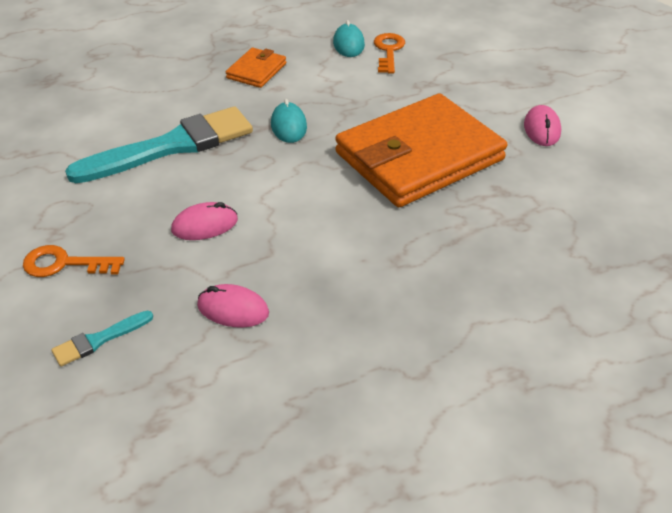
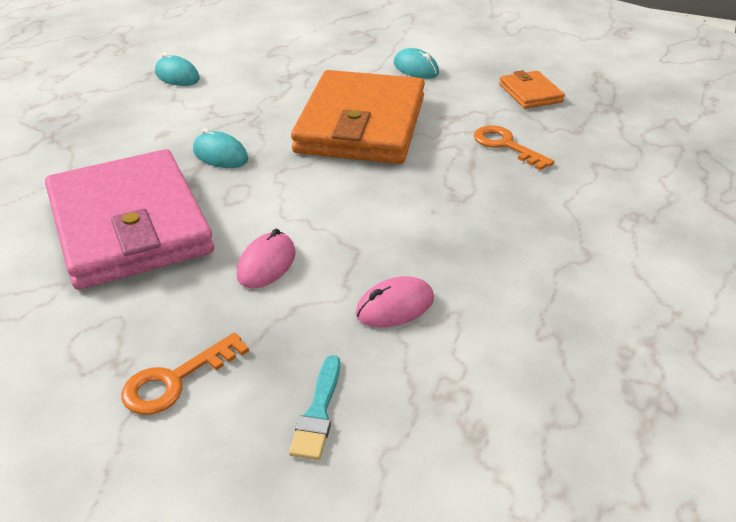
camera: 45 degrees left, 5 degrees down
turquoise brush [65,106,253,183] -> pink wallet [45,149,214,290]
orange wallet [226,48,286,88] -> orange wallet moved to [499,70,565,109]
orange key [374,33,405,74] -> orange key moved to [474,125,554,170]
pink mouse [524,105,561,146] -> turquoise mouse [394,48,439,79]

